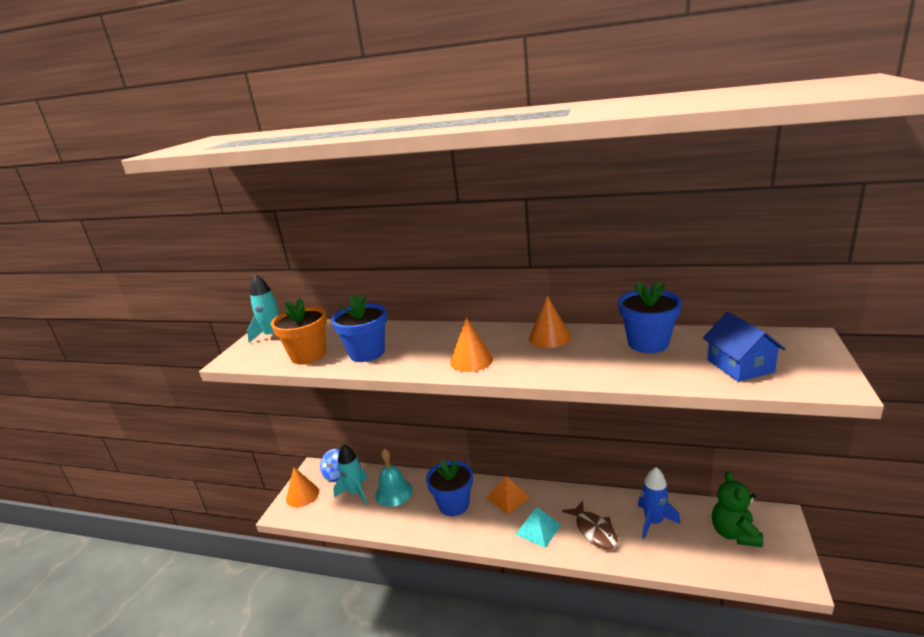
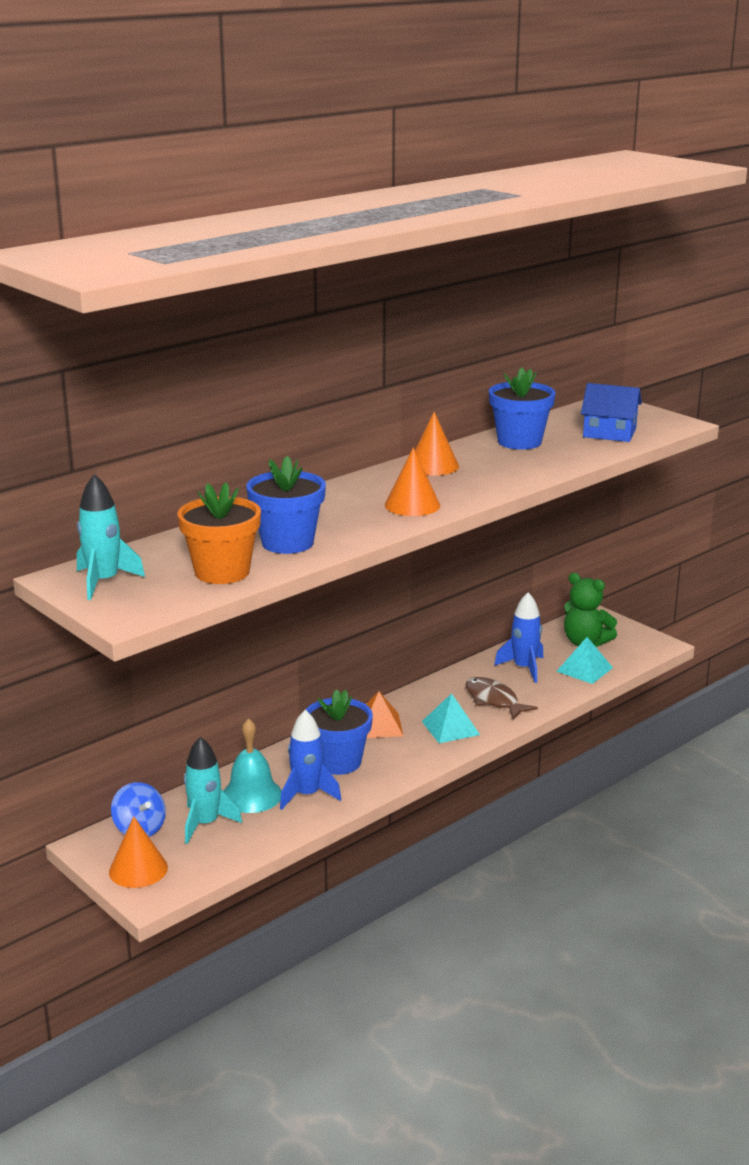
camera: 60 degrees left, 0 degrees up
brown fish [562,501,618,549] -> brown fish turned 135 degrees counterclockwise [466,677,538,719]
none -> blue rocket [280,710,341,810]
none -> turquoise pyramid [556,637,613,684]

